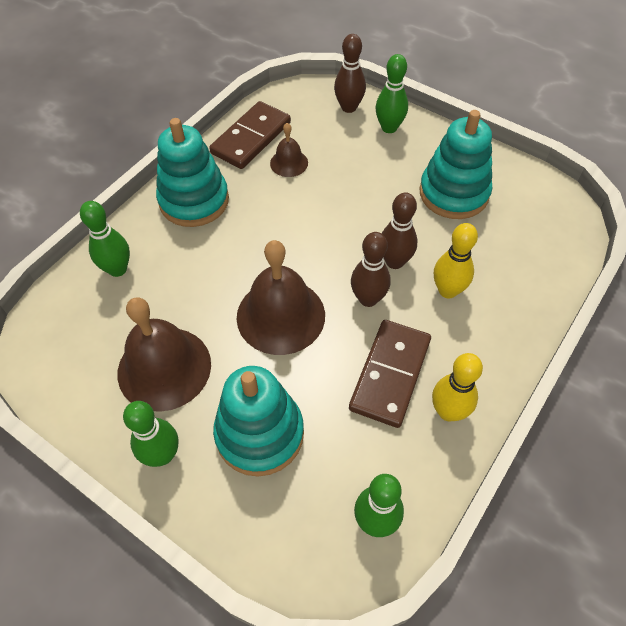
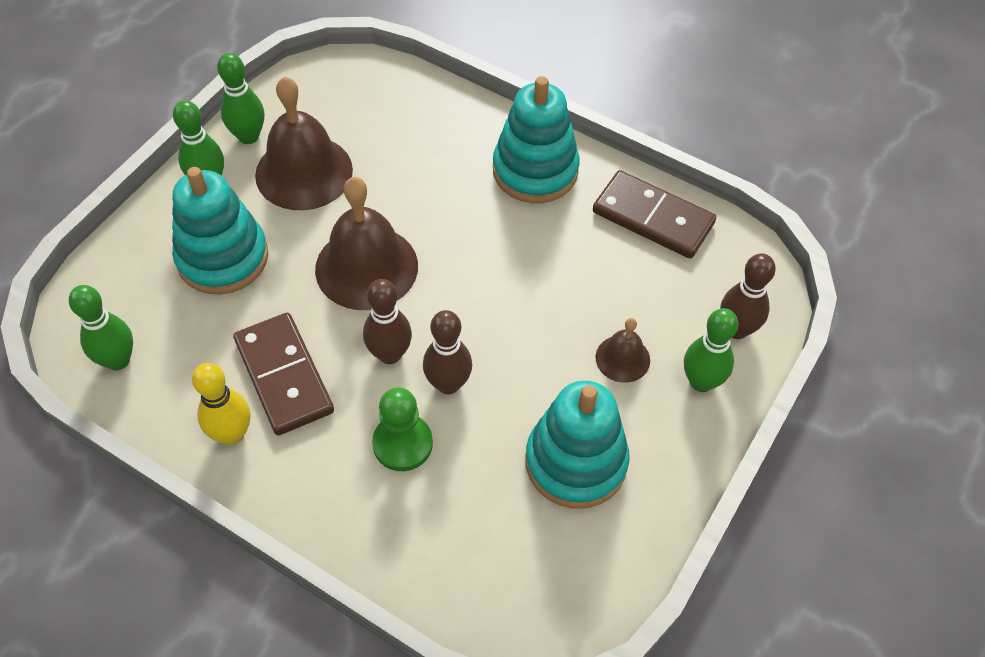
camera: 85 degrees right, 0 degrees up
green bowling pin [80,201,130,277] -> green bowling pin moved to [217,53,264,144]
brown bell [270,123,308,177] -> brown bell moved to [596,318,650,383]
brown domino [349,320,431,428] -> brown domino turned 45 degrees clockwise [233,313,334,435]
yellow bowling pin [434,223,478,298] -> green pawn [372,388,433,471]

